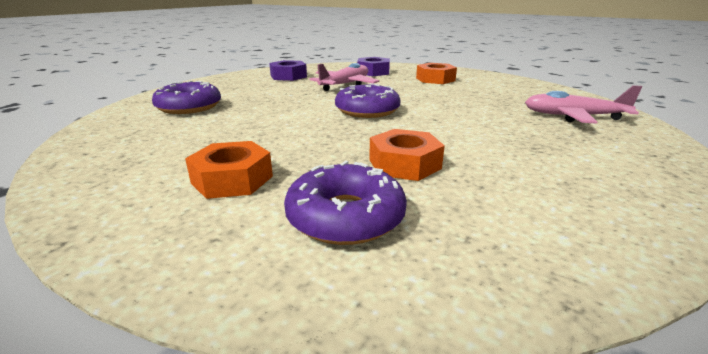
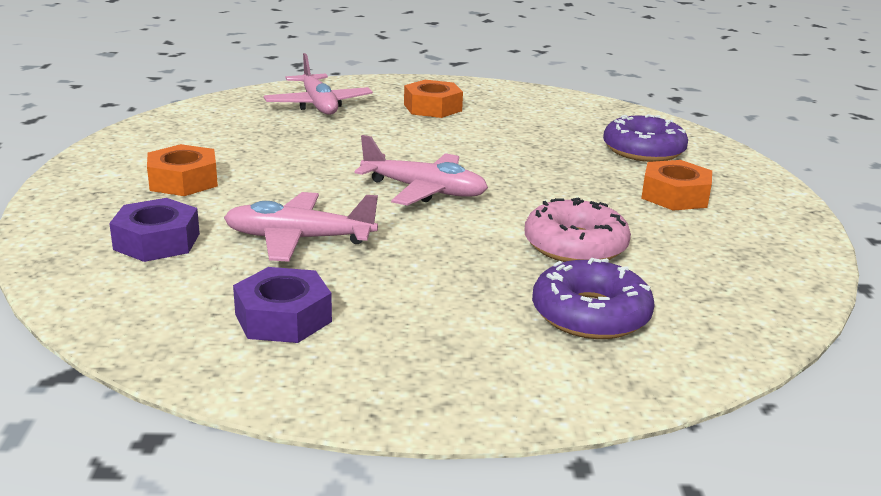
camera: 125 degrees left, 0 degrees up
purple donut [335,84,400,118] -> pink plane [355,135,488,206]
orange nut [369,129,445,181] -> orange nut moved to [404,80,463,118]
none -> pink donut [525,197,631,262]

